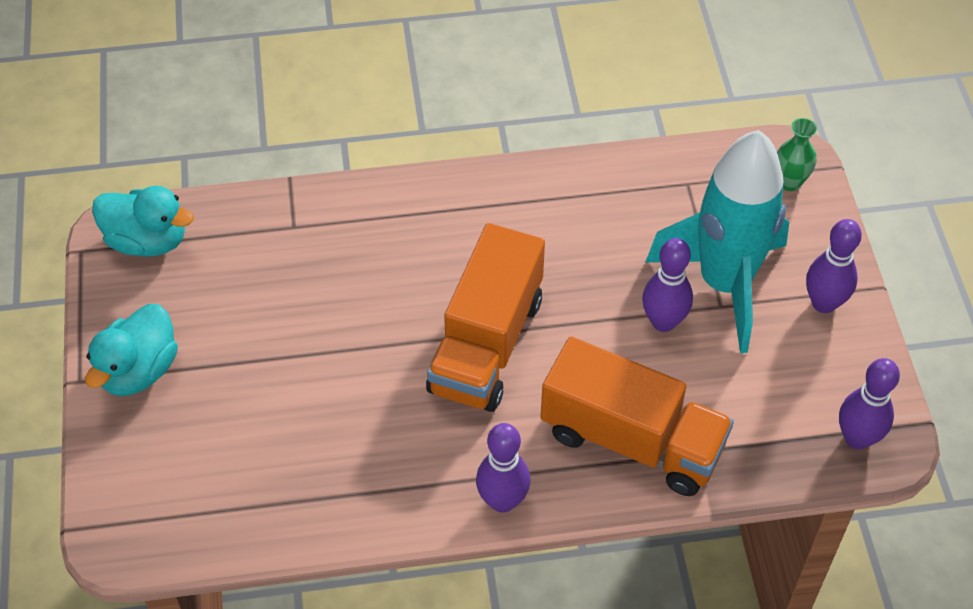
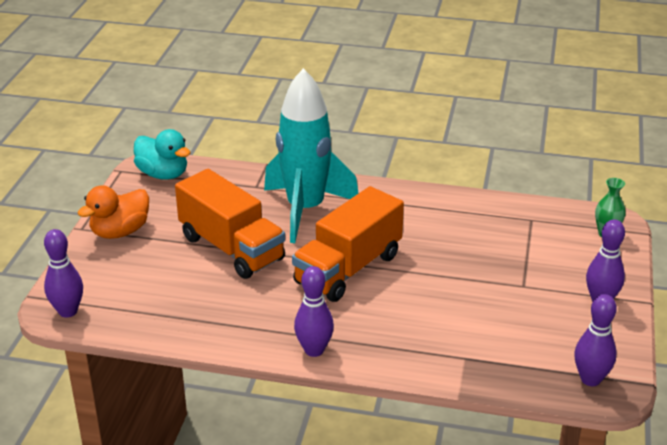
camera: 20 degrees right, 20 degrees down
turquoise duck [85,304,178,396] -> orange duck [77,185,149,239]
orange truck [540,337,734,496] -> orange truck moved to [175,169,285,279]
purple bowling pin [642,238,693,332] -> purple bowling pin moved to [44,229,83,317]
turquoise rocket [646,130,789,353] -> turquoise rocket moved to [264,68,359,243]

